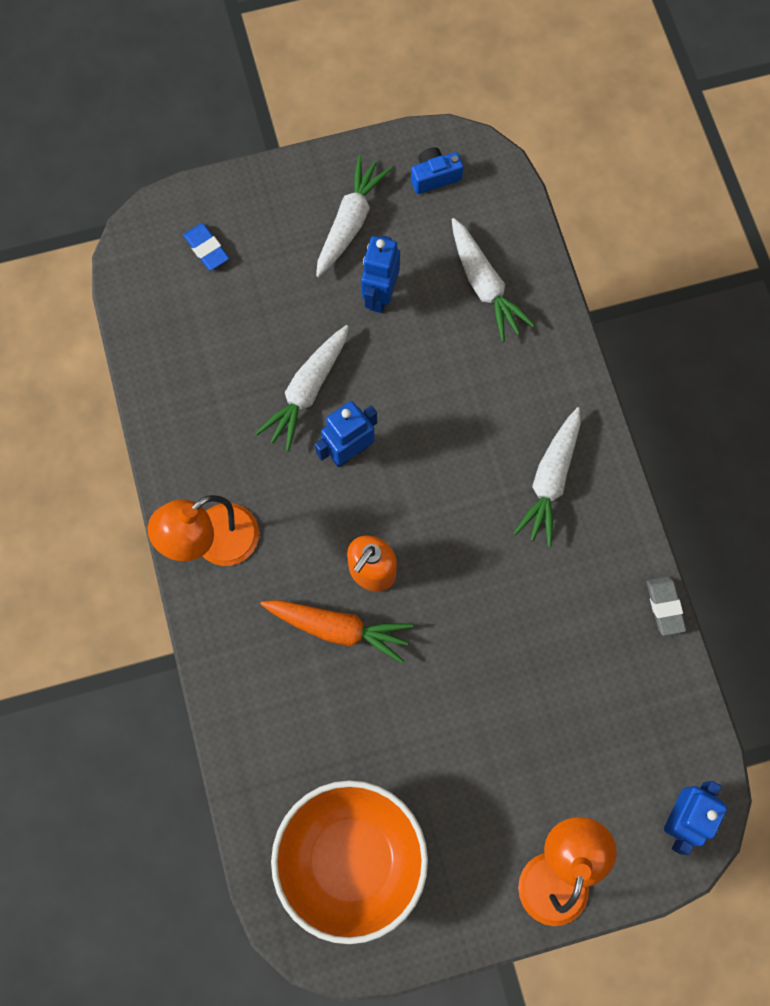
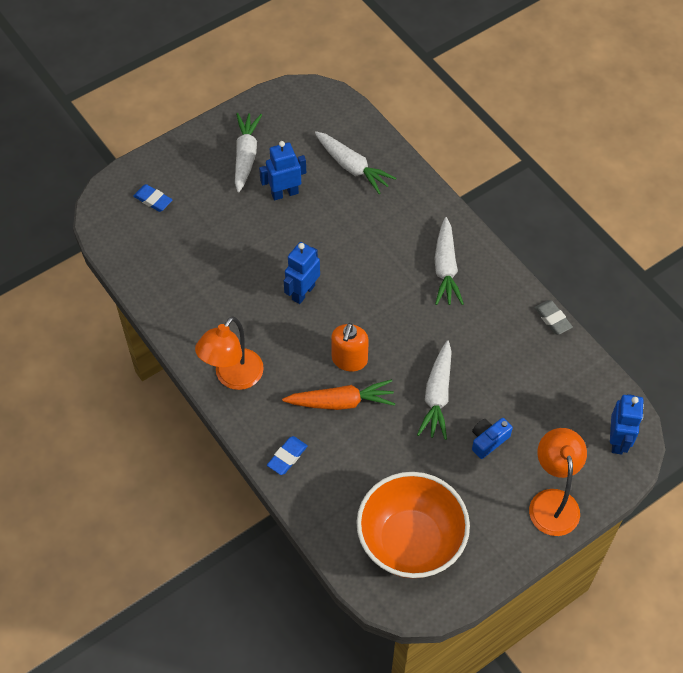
camera: 20 degrees left, 15 degrees down
white carrot [256,325,349,452] -> white carrot moved to [417,340,452,440]
blue robot [361,236,400,313] -> blue robot turned 75 degrees clockwise [259,141,306,200]
blue camera [411,147,464,194] -> blue camera moved to [472,418,513,459]
none -> blue eraser [267,436,308,475]

